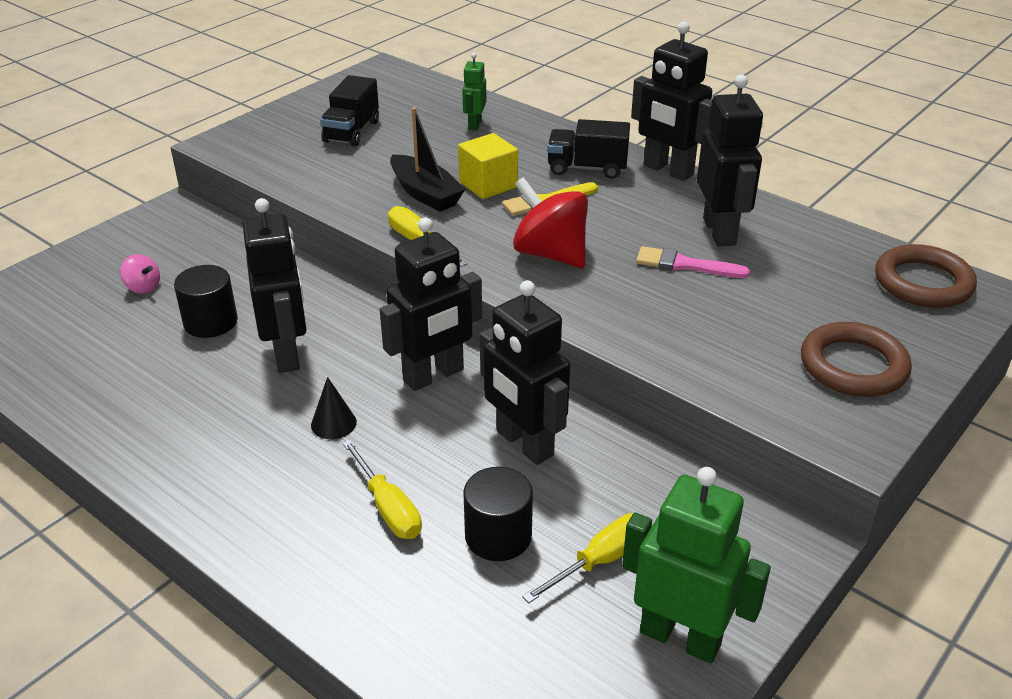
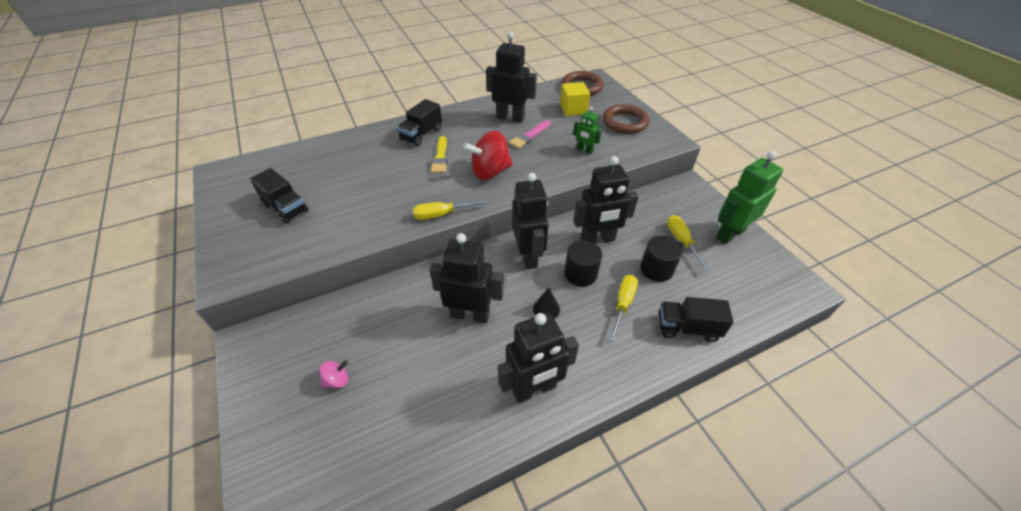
camera: 65 degrees left, 10 degrees up
black cylinder [174,265,238,338] -> black cylinder moved to [564,240,602,287]
yellow screwdriver [342,439,422,539] -> yellow screwdriver turned 60 degrees counterclockwise [609,275,638,342]
black boat [390,107,465,212] -> none
yellow cube [458,133,518,199] -> yellow cube moved to [560,82,590,116]
green robot [462,53,486,131] -> green robot moved to [573,107,602,154]
black robot [631,21,712,181] -> black robot moved to [498,313,579,403]
none -> black truck [658,297,734,342]

